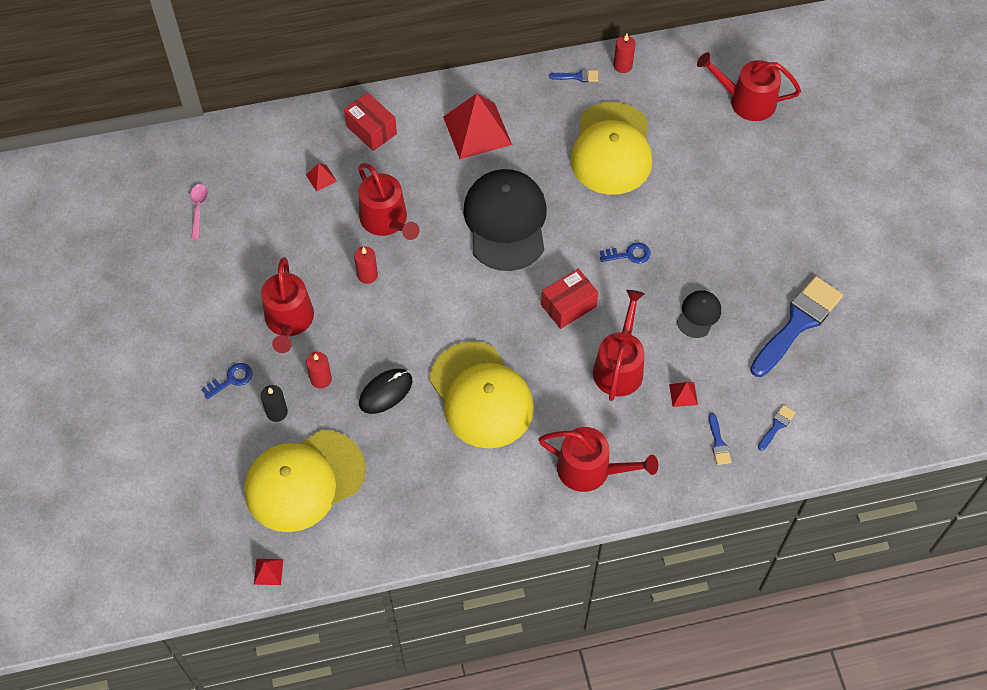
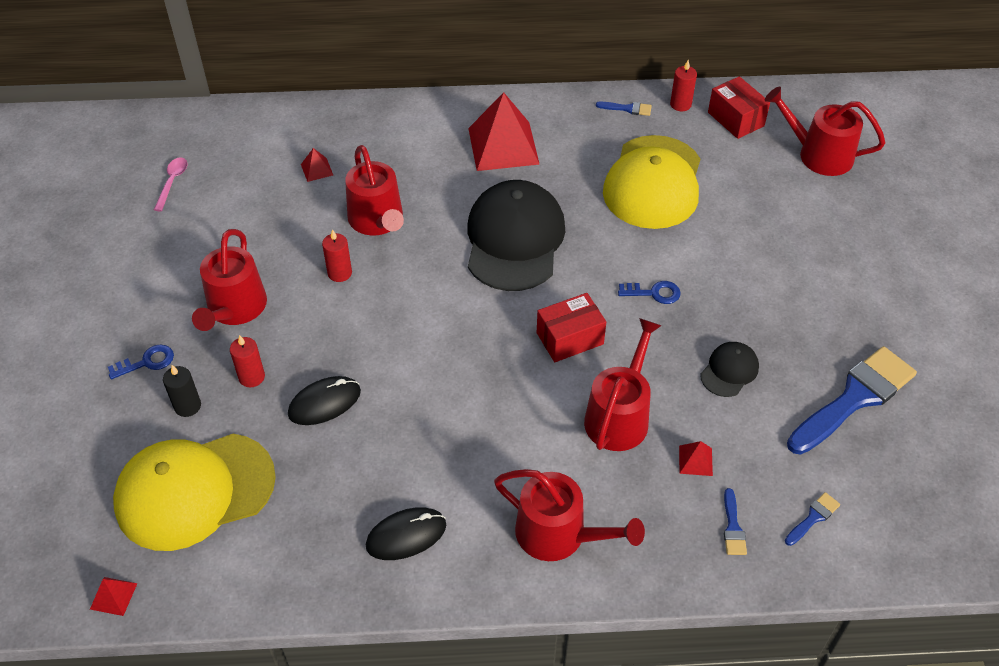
camera: 10 degrees right, 10 degrees down
red box [344,93,397,151] -> red box moved to [708,76,770,139]
yellow cap [429,341,534,449] -> none
none -> black mouse [366,507,446,560]

